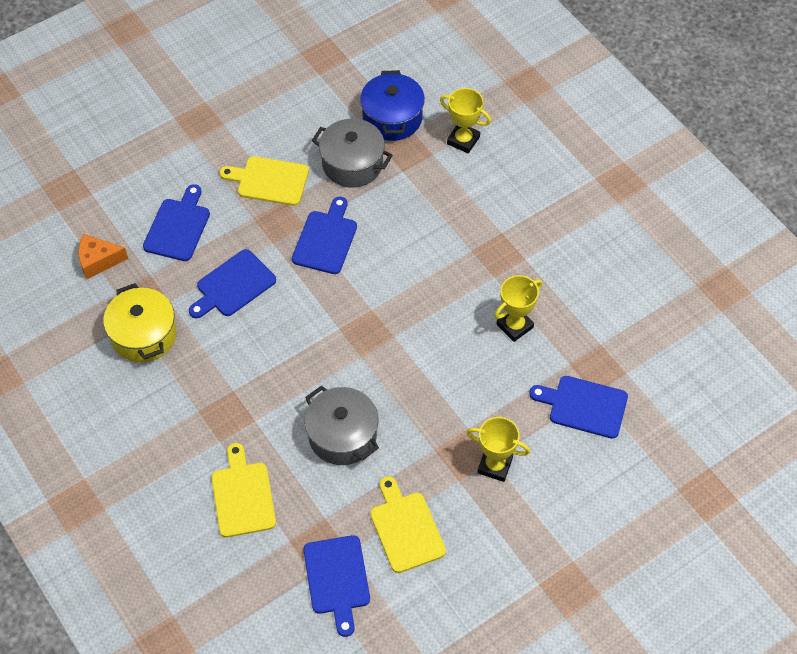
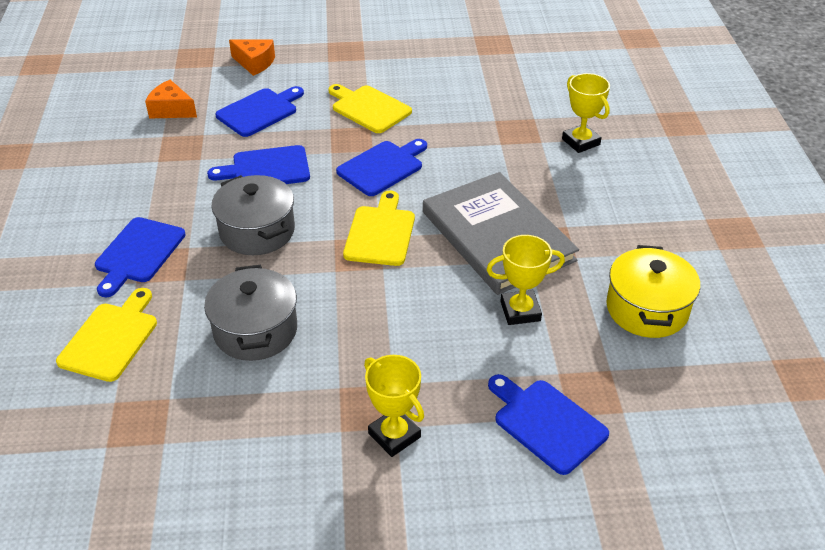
camera: 30 degrees right, 15 degrees down
yellow pot [103,283,176,363] -> yellow pot moved to [606,245,700,338]
blue cutting board [303,535,370,637] -> blue cutting board moved to [95,217,185,297]
grey pot [311,119,393,188] -> grey pot moved to [211,175,295,255]
blue pot [360,70,425,141] -> none
yellow cutting board [370,476,446,573] -> yellow cutting board moved to [343,191,415,266]
none -> orange cheese [229,39,275,76]
none -> grey book [423,172,579,295]

